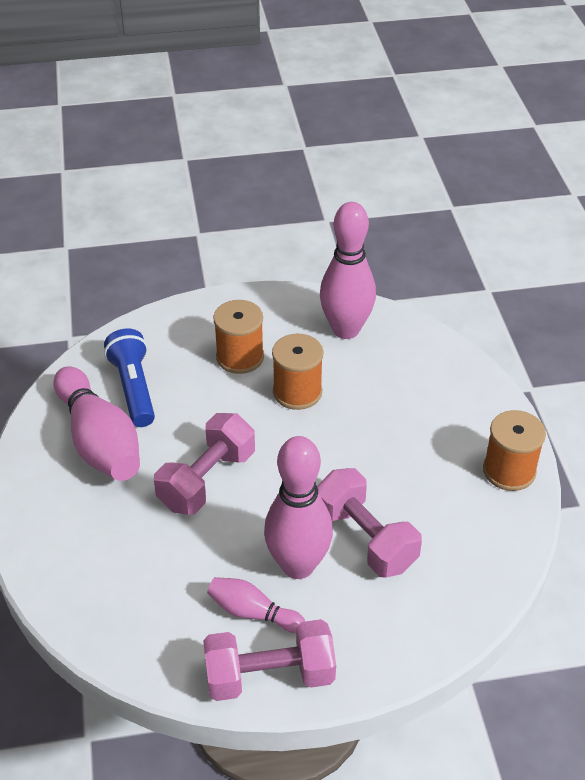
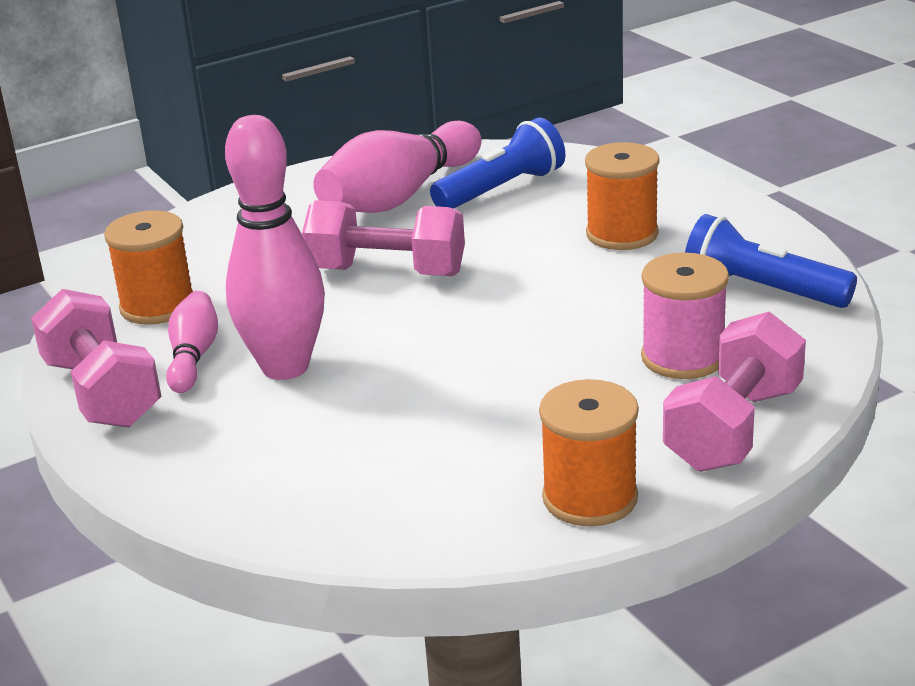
camera: 70 degrees right, 15 degrees down
orange spool [272,334,323,410] -> orange spool moved to [104,210,194,325]
pink dumbbell [317,468,422,578] -> pink dumbbell moved to [663,312,806,472]
pink bowling pin [320,202,376,339] -> blue flashlight [685,214,857,308]
none -> pink spool [641,252,729,379]

